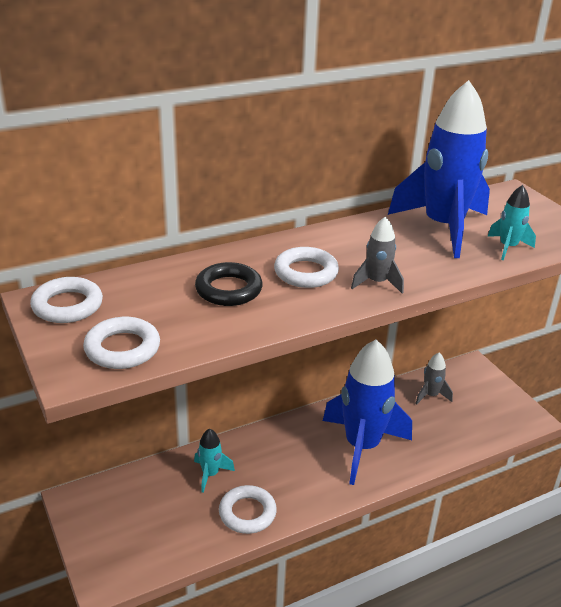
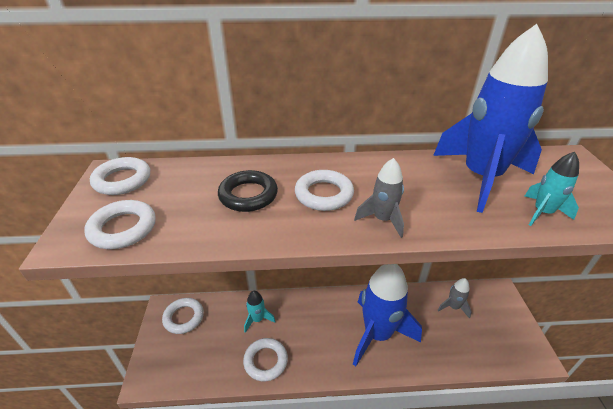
camera: 25 degrees right, 5 degrees up
none -> white ring [162,298,204,334]

